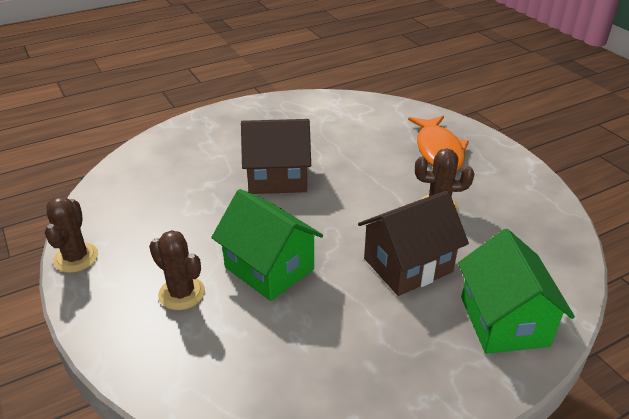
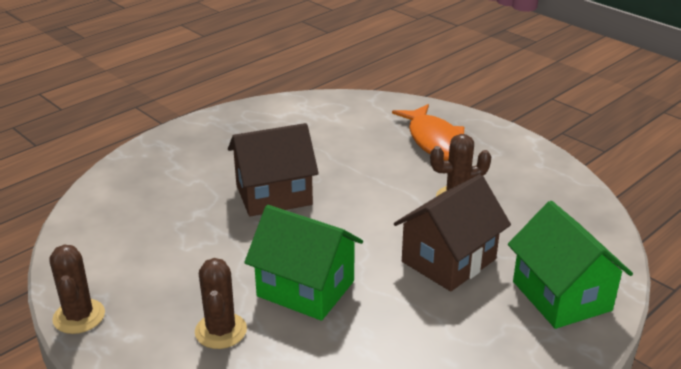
camera: 15 degrees left, 5 degrees down
brown cactus [149,230,205,310] -> brown cactus turned 60 degrees clockwise [195,258,247,349]

